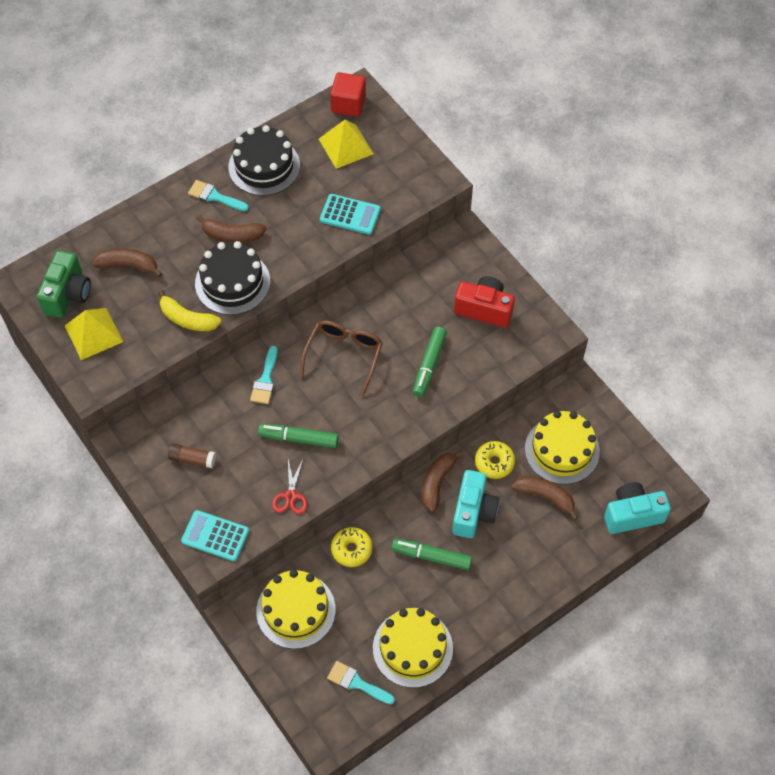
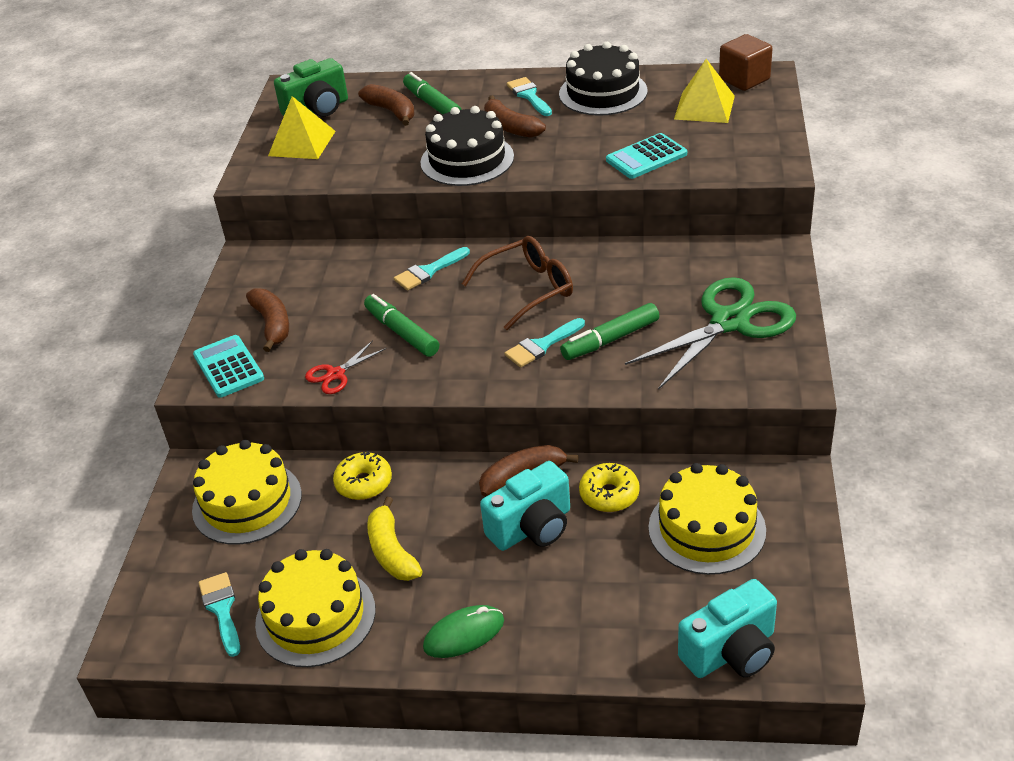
camera: 45 degrees right, 20 degrees down
yellow banana [158,290,221,331] -> yellow banana moved to [367,497,423,581]
brown glue stick [168,444,216,468] -> none
turquoise calculator [320,194,381,235] -> turquoise calculator turned 90 degrees clockwise [606,133,687,179]
red cube [330,72,366,117] -> brown cube [719,34,773,91]
green marker [392,539,472,570] -> green marker moved to [403,72,462,115]
red camera [454,276,515,328] -> green scissors [625,277,796,390]
brown banana [511,476,578,521] -> brown banana moved to [246,288,289,352]
turquoise camera [604,482,671,534] -> turquoise camera turned 120 degrees clockwise [678,579,777,678]
none -> green mouse [423,605,504,658]
none -> turquoise brush [505,318,585,368]

